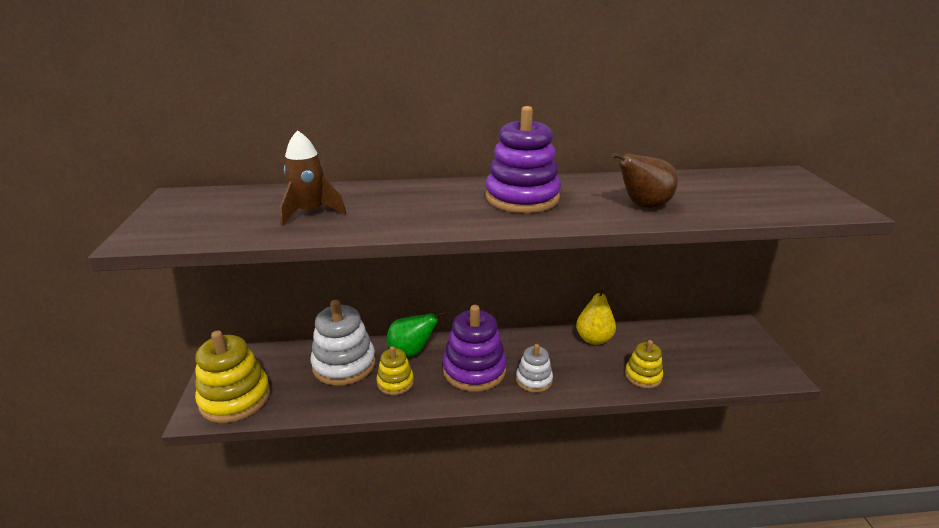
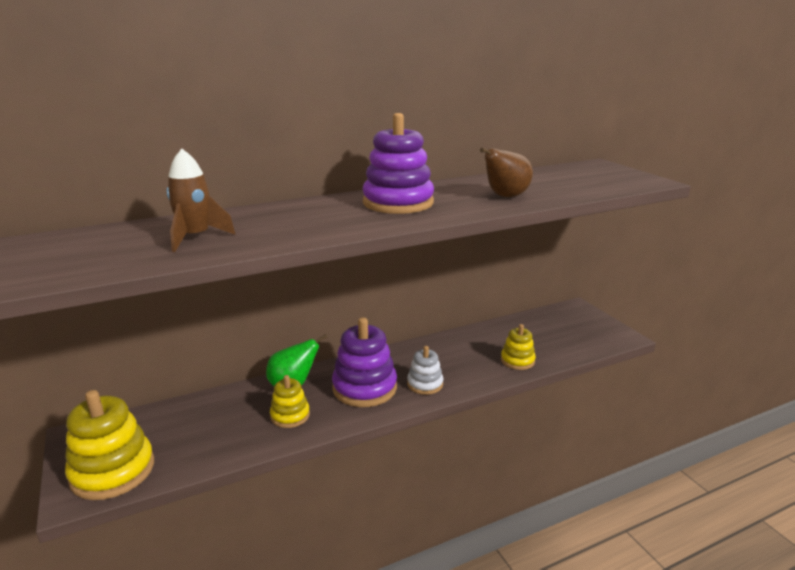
camera: 20 degrees left, 5 degrees down
white stacking toy [310,300,376,386] -> none
yellow pear [576,286,616,345] -> none

